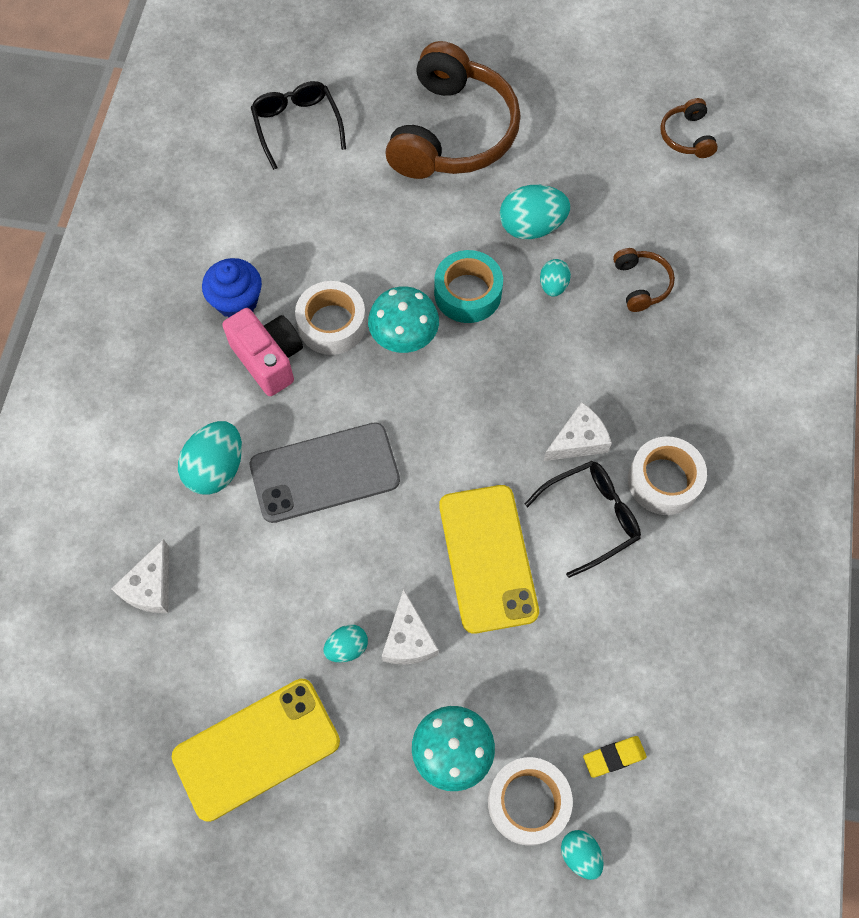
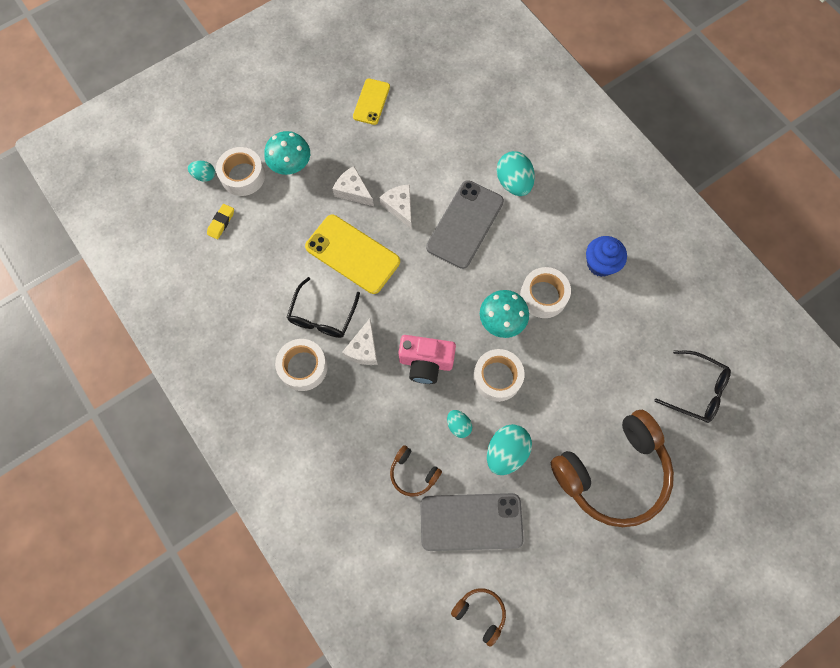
camera: 135 degrees right, 5 degrees up
white cheese [111,539,169,613] -> white cheese moved to [380,184,412,229]
yellow phone [172,679,340,822] -> yellow phone [353,78,390,125], size x0.59
pink camera [222,308,303,396] -> pink camera moved to [398,335,456,384]
turquoise egg [323,625,368,662] -> none
brown headphones [385,41,521,179] -> brown headphones turned 90 degrees counterclockwise [551,410,674,527]
turquoise tape [434,250,503,323] -> white tape [473,349,524,402]
none -> grey phone [420,493,524,551]

